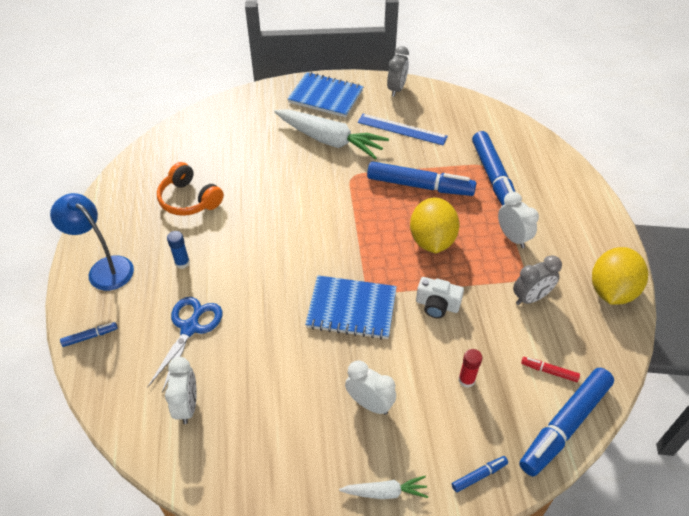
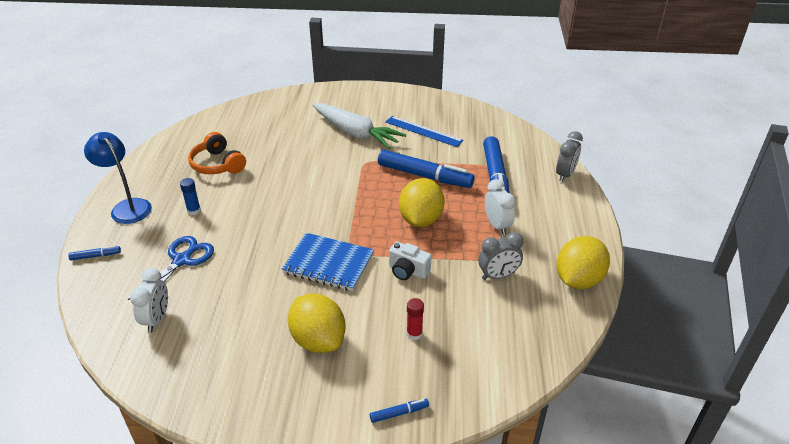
camera: 10 degrees right, 10 degrees down
blue notebook [288,72,364,117] -> none
white carrot [339,476,428,499] -> none
white clock [345,360,396,415] -> yellow lemon [288,293,346,353]
grey clock [387,46,409,97] -> grey clock moved to [556,131,583,182]
blue marker [519,368,614,476] -> none
red marker [521,357,580,382] -> none

